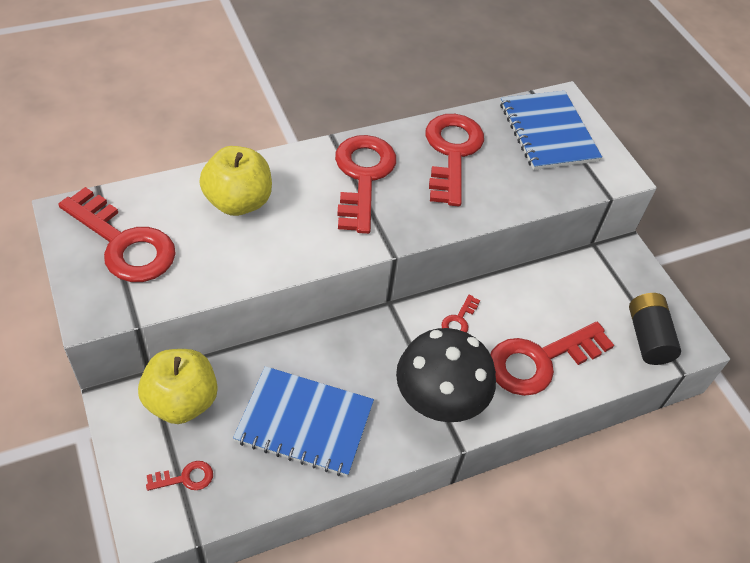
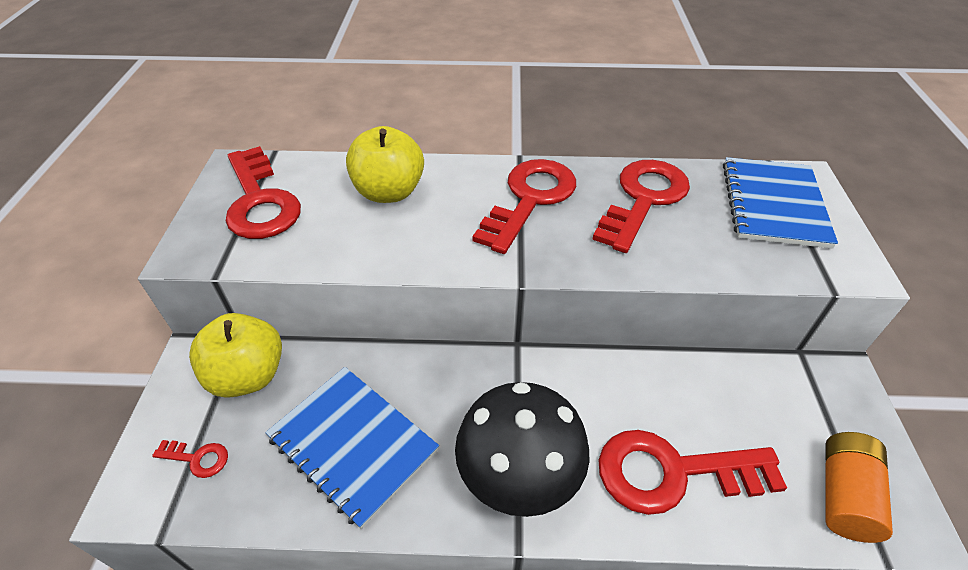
camera: 30 degrees right, 5 degrees down
red key [442,295,480,333] -> none
black battery [629,293,681,365] -> orange battery [825,432,893,543]

